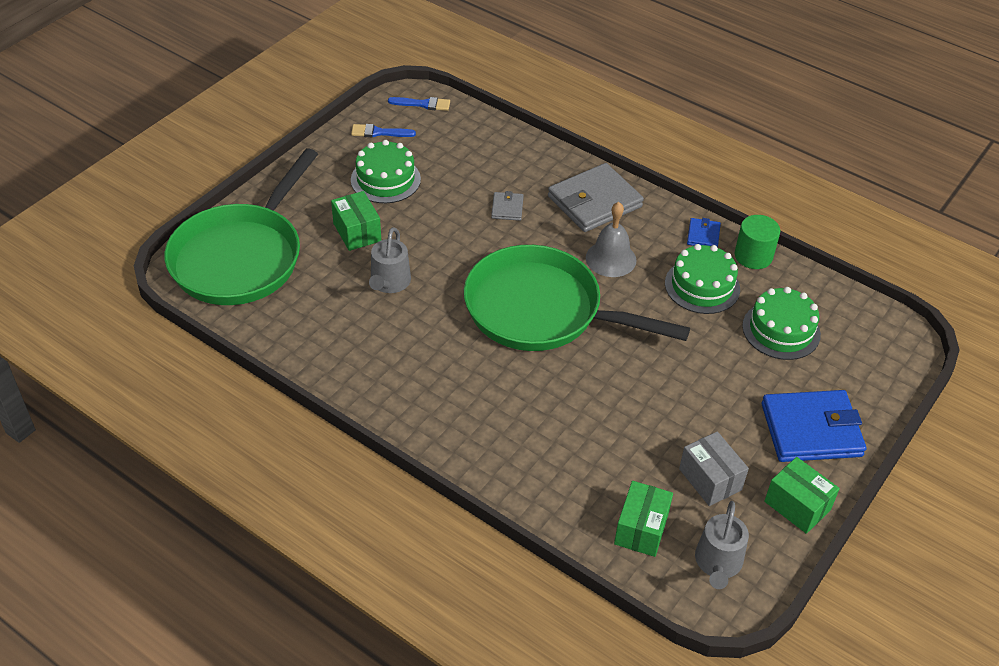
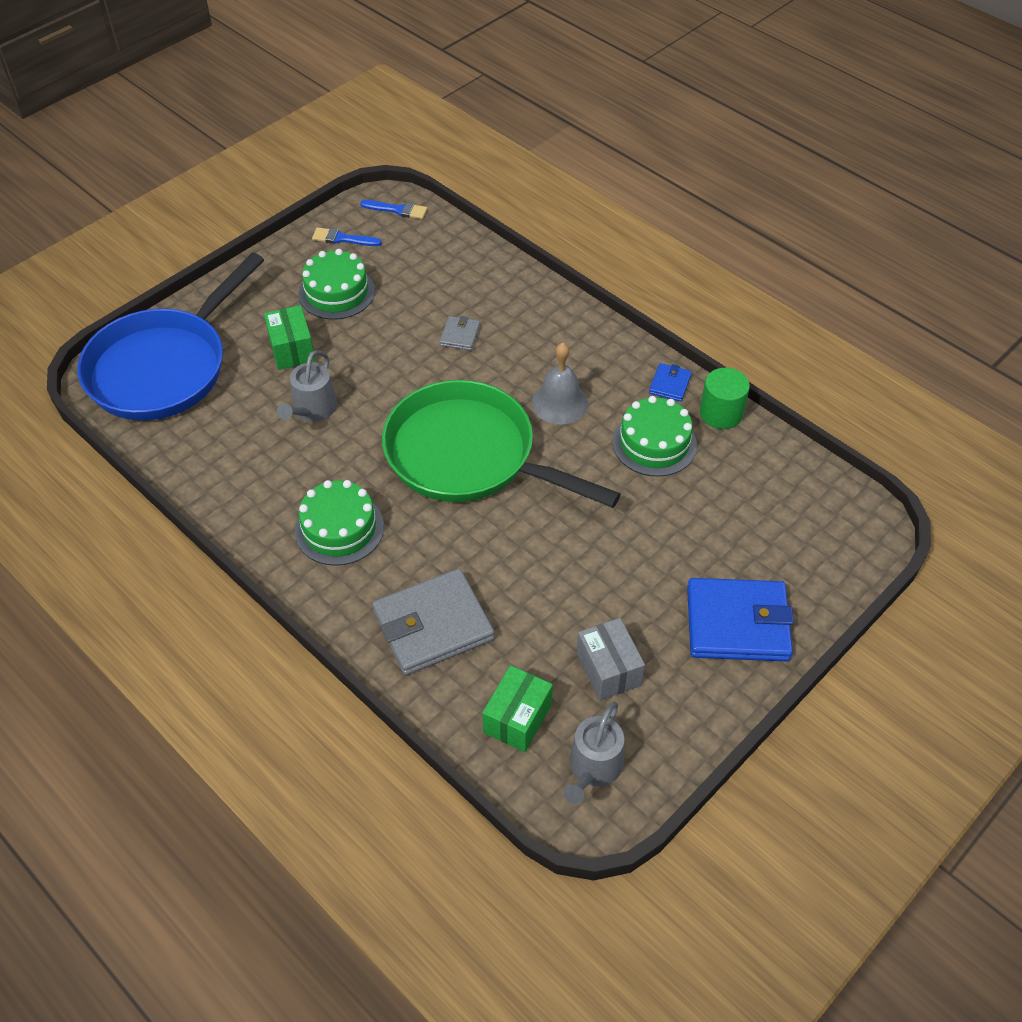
camera: 10 degrees right, 5 degrees up
green pan [164,148,318,305] -> blue pan [77,253,264,421]
grey wallet [548,163,644,232] -> grey wallet moved to [372,569,495,675]
green cake [742,287,821,360] -> green cake moved to [295,480,384,566]
green box [764,457,840,534] -> none

